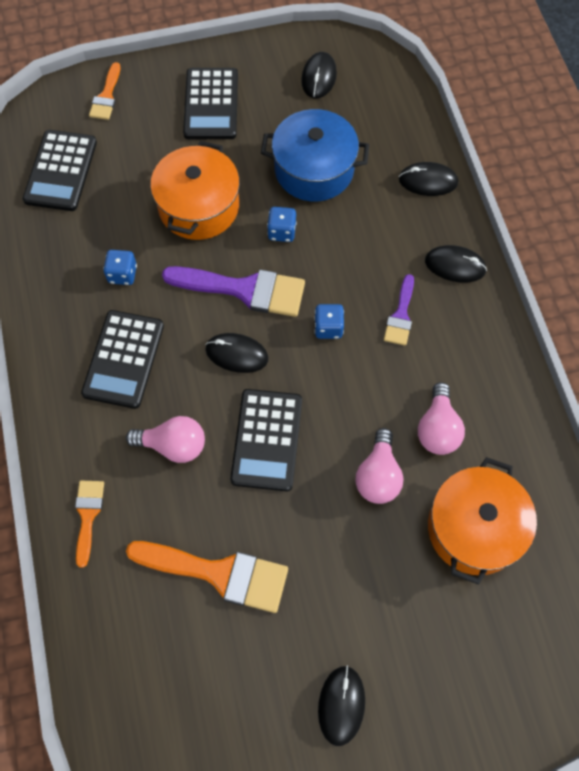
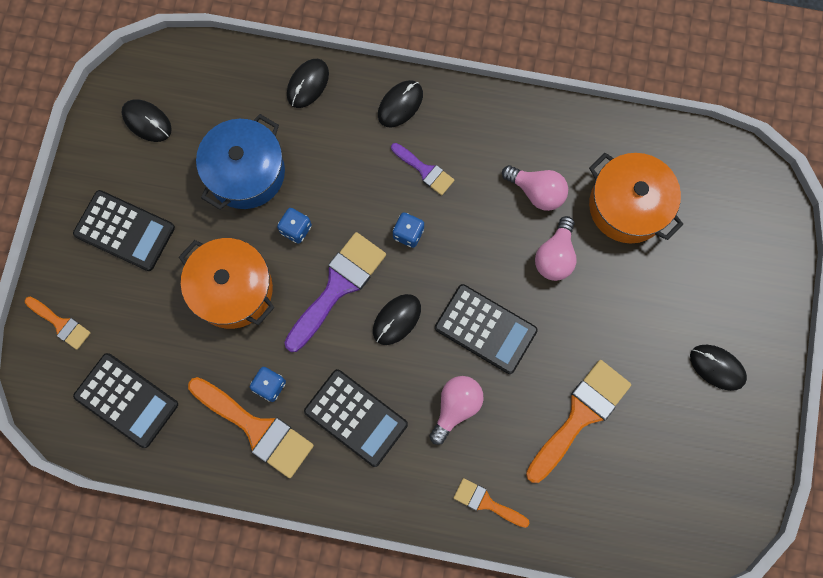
camera: 65 degrees left, 10 degrees up
pink light bulb [356,428,403,504] -> pink light bulb turned 75 degrees clockwise [535,216,576,281]
none -> orange brush [188,377,314,478]

